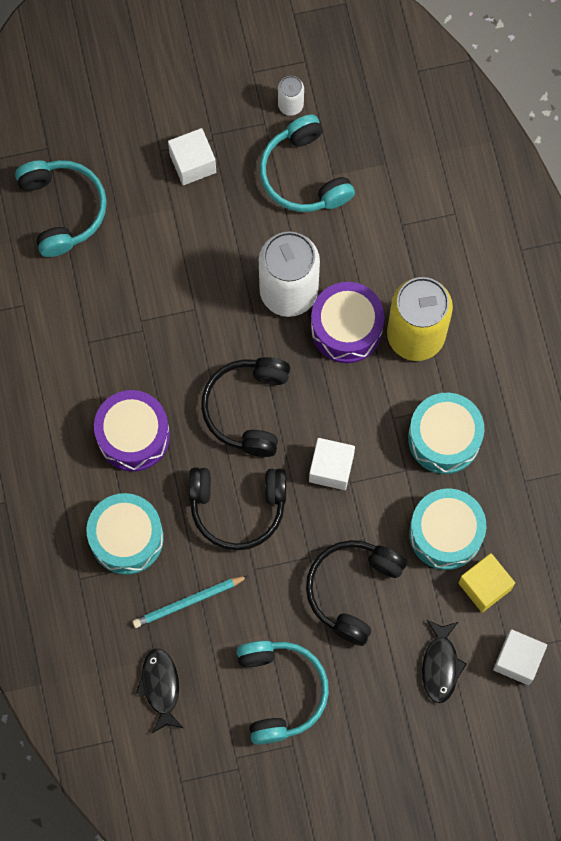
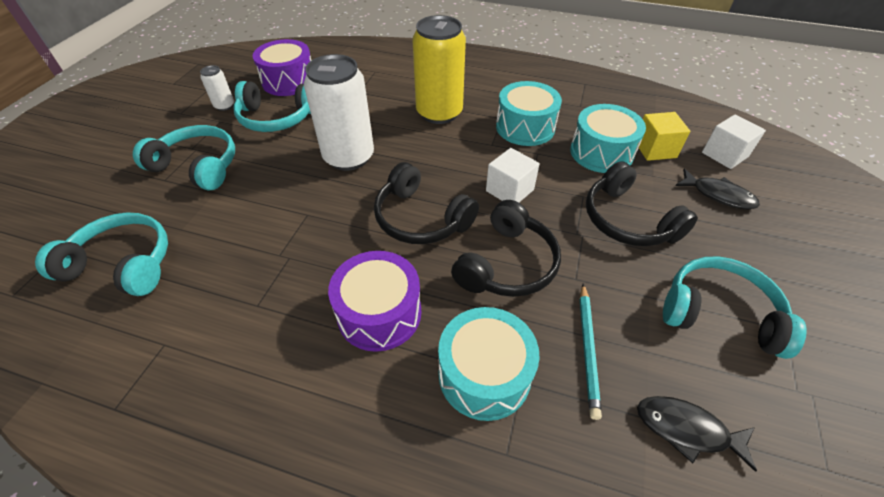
camera: 60 degrees left, 25 degrees down
white cube [168,128,216,185] -> turquoise headphones [133,125,235,191]
purple drum [311,282,384,363] -> purple drum moved to [253,39,312,96]

